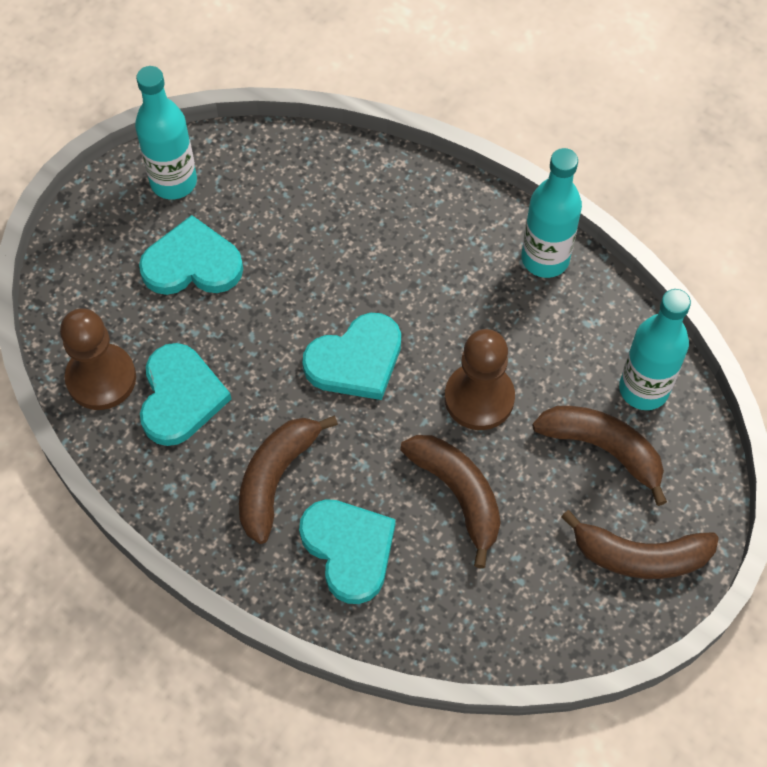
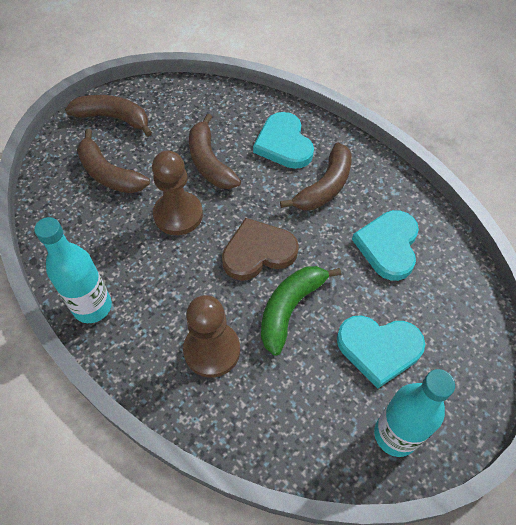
camera: 170 degrees left, 5 degrees down
brown pawn [60,308,136,410] -> brown pawn moved to [183,295,240,378]
turquoise heart [302,313,401,400] -> brown heart [222,218,299,281]
turquoise bottle [619,289,691,410] -> none
none -> green banana [261,266,341,356]

